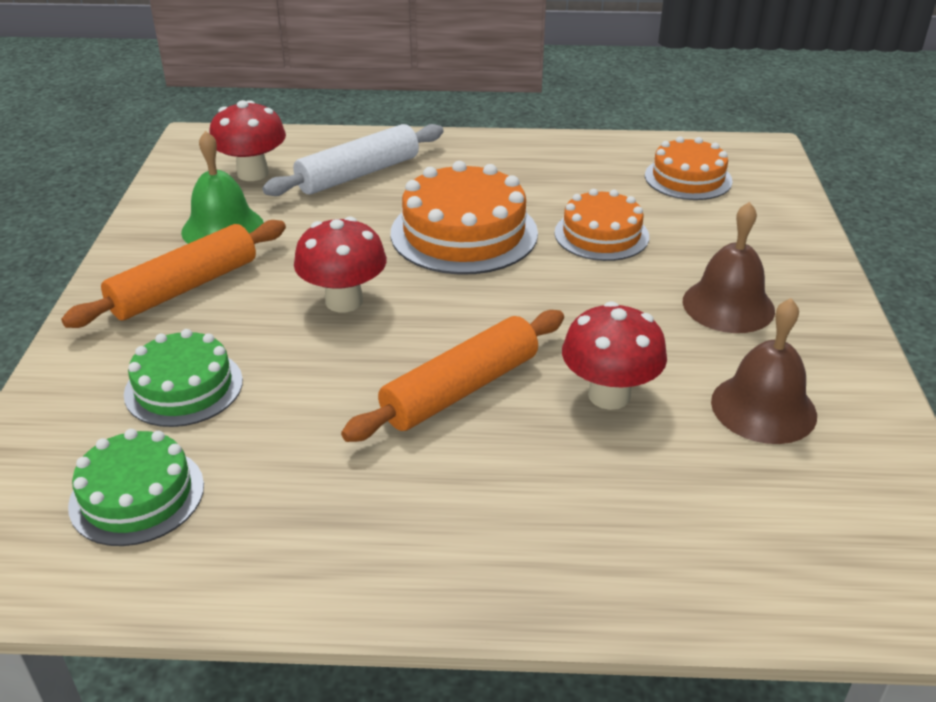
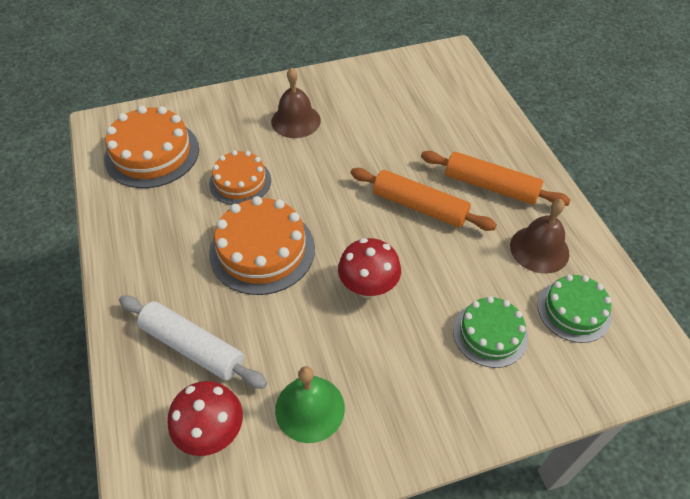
camera: 110 degrees left, 15 degrees up
orange rolling pin [61,220,286,328] -> orange rolling pin moved to [421,151,571,206]
red mushroom [562,301,667,410] -> none
orange cake [645,136,733,200] -> orange cake [104,106,199,188], size x1.57
brown bell [711,298,817,444] -> brown bell moved to [510,199,569,274]

